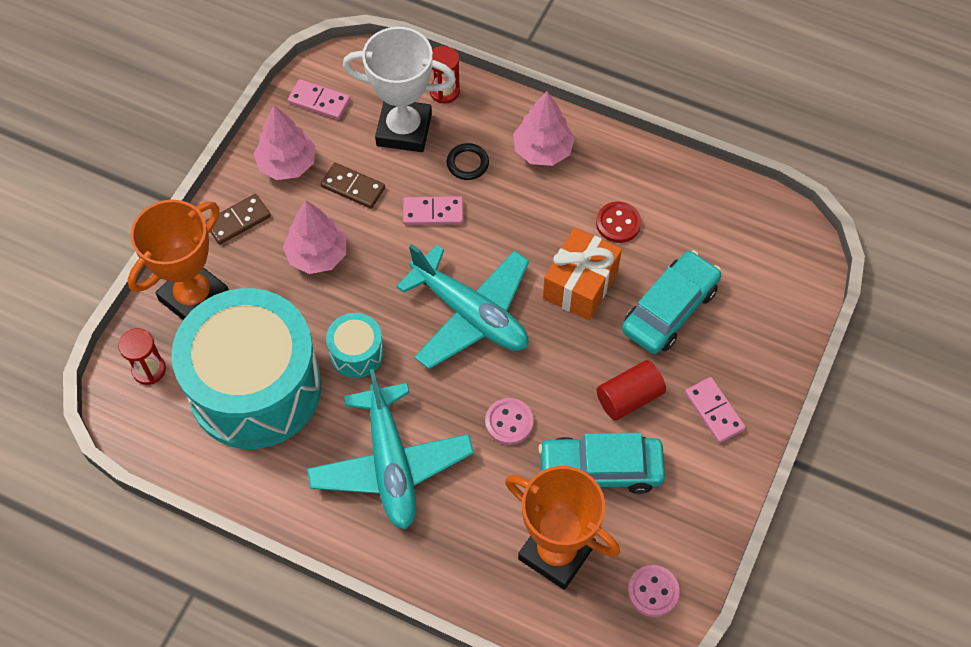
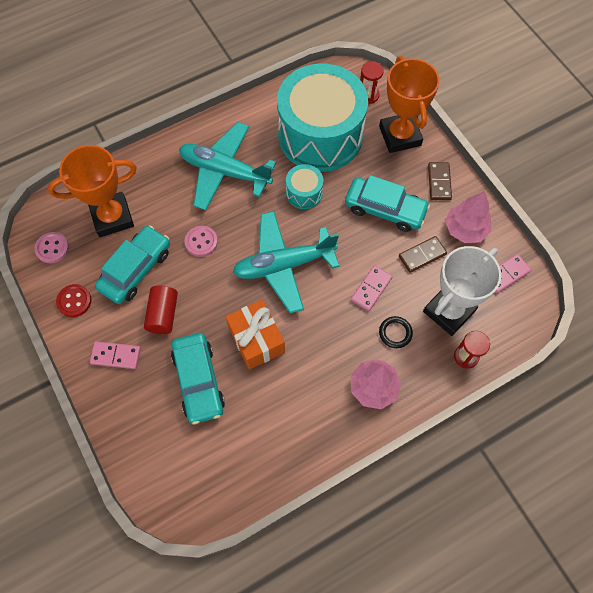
camera: 125 degrees right, 5 degrees up
pink tree [283,200,347,274] -> turquoise car [345,175,430,232]
red button [596,202,641,243] -> red button moved to [56,284,92,317]

